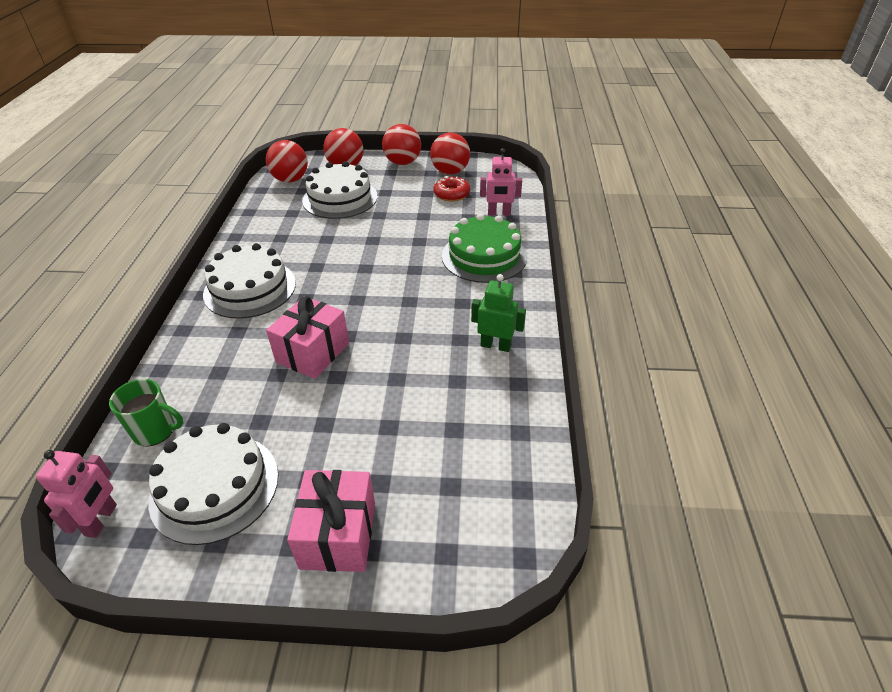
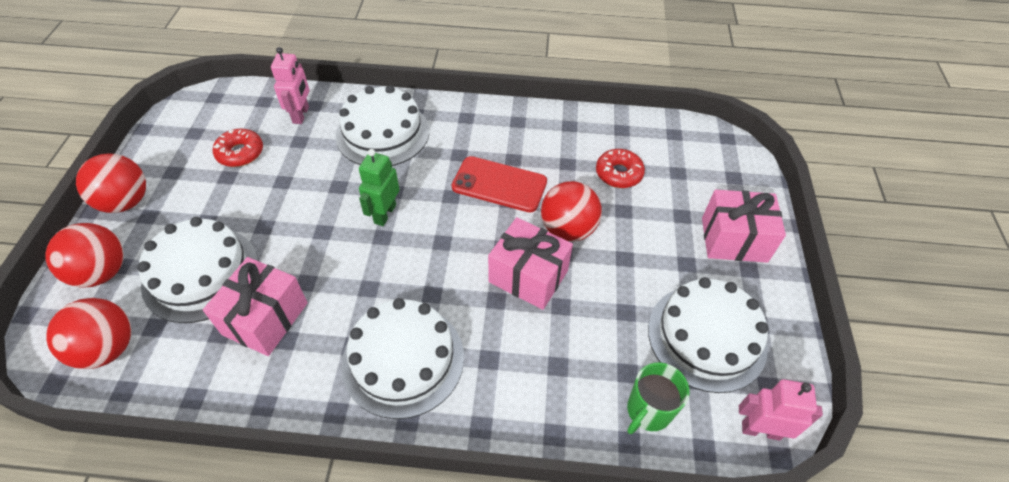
camera: 90 degrees left, 10 degrees up
green mug [109,379,183,446] -> green mug turned 150 degrees counterclockwise [627,362,689,434]
red ball [430,132,470,175] -> red ball moved to [541,181,602,242]
green cake [442,214,527,283] -> white cake [335,85,429,166]
green robot [471,274,526,352] -> green robot moved to [359,149,400,226]
none -> pink gift [203,257,308,356]
none -> red phone [452,156,547,213]
none -> red donut [596,149,645,188]

